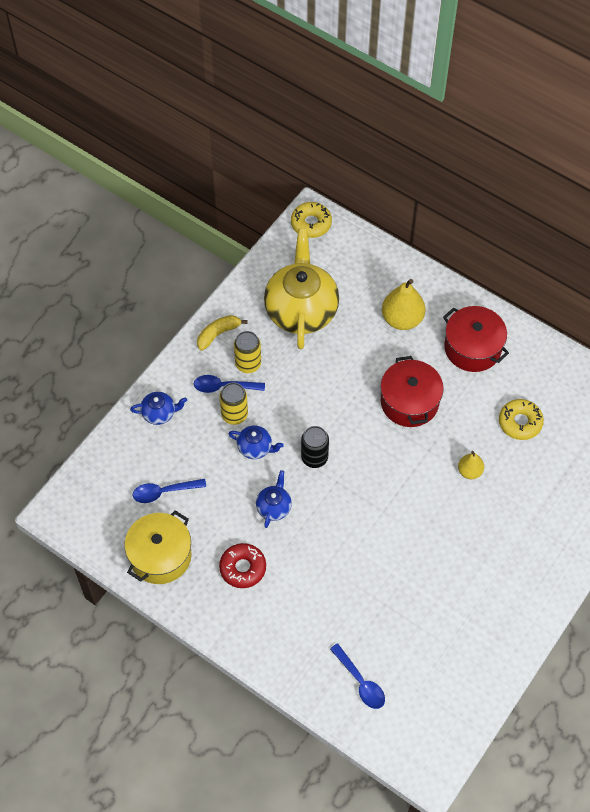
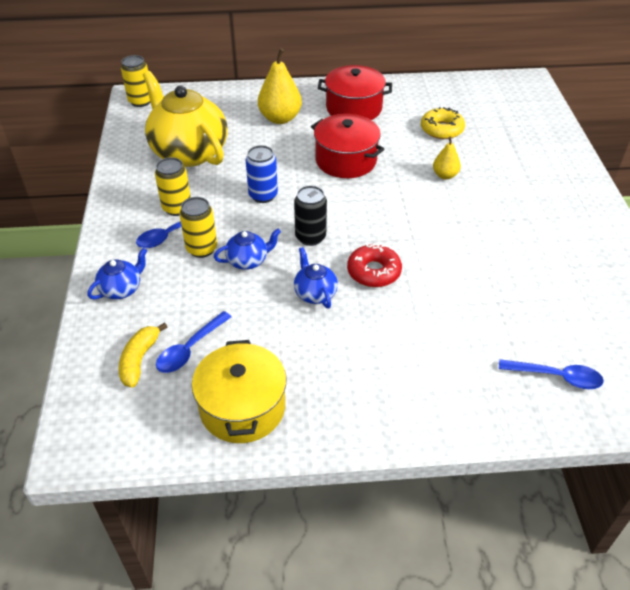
camera: 40 degrees left, 15 degrees down
yellow banana [197,315,247,351] -> yellow banana moved to [119,322,167,388]
red donut [219,543,266,588] -> red donut moved to [347,244,402,287]
yellow donut [291,202,332,238] -> yellow can [121,55,150,107]
none -> blue can [246,145,278,203]

